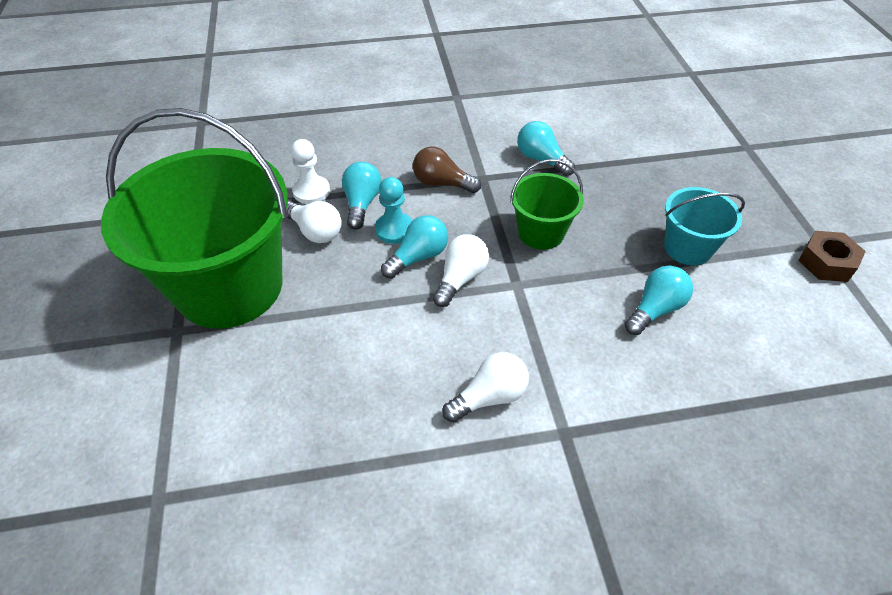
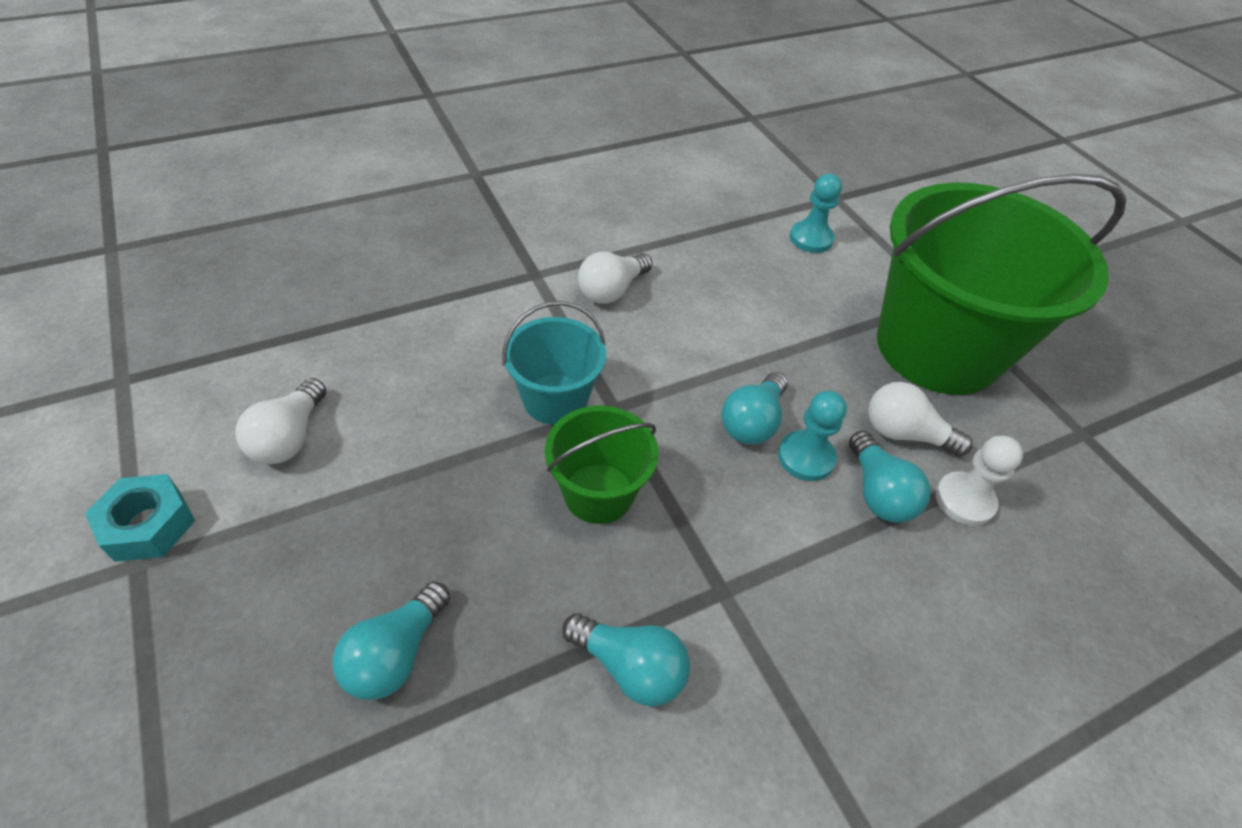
camera: 160 degrees right, 0 degrees up
brown light bulb [413,146,481,193] -> none
white light bulb [433,234,489,307] -> white light bulb moved to [236,378,326,464]
turquoise light bulb [625,266,693,335] -> turquoise light bulb moved to [332,581,451,700]
turquoise bucket [664,187,745,266] -> turquoise bucket moved to [502,301,606,425]
brown nut [798,231,866,282] -> turquoise nut [85,474,195,562]
none -> turquoise pawn [790,174,842,253]

